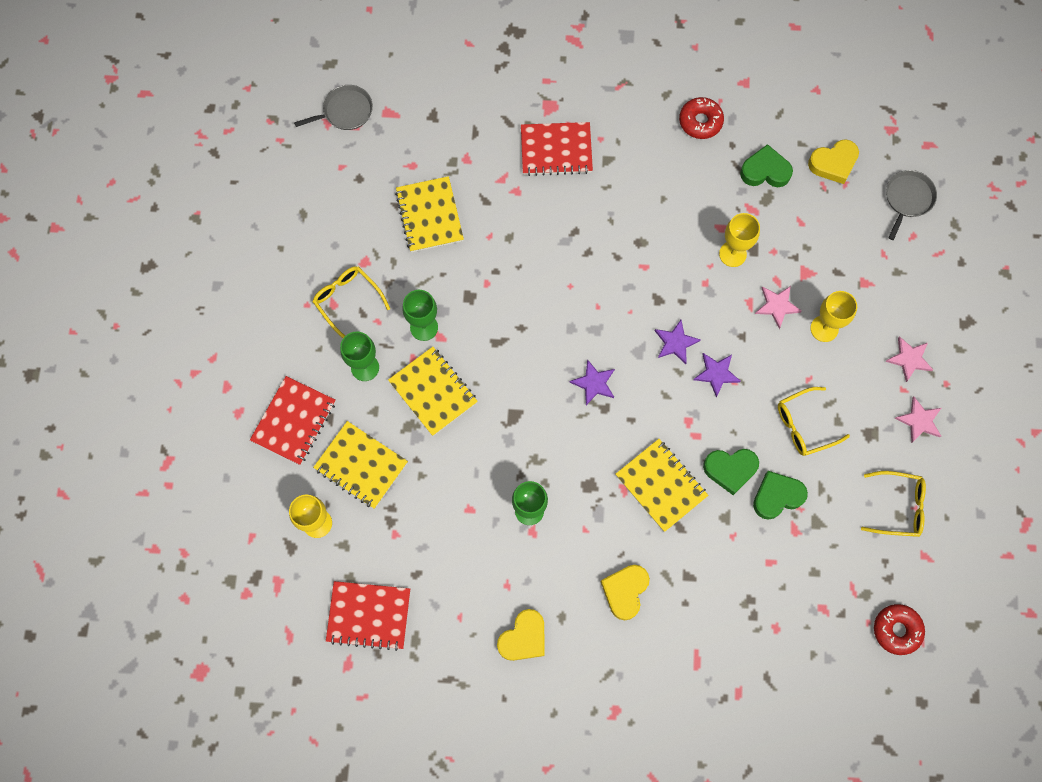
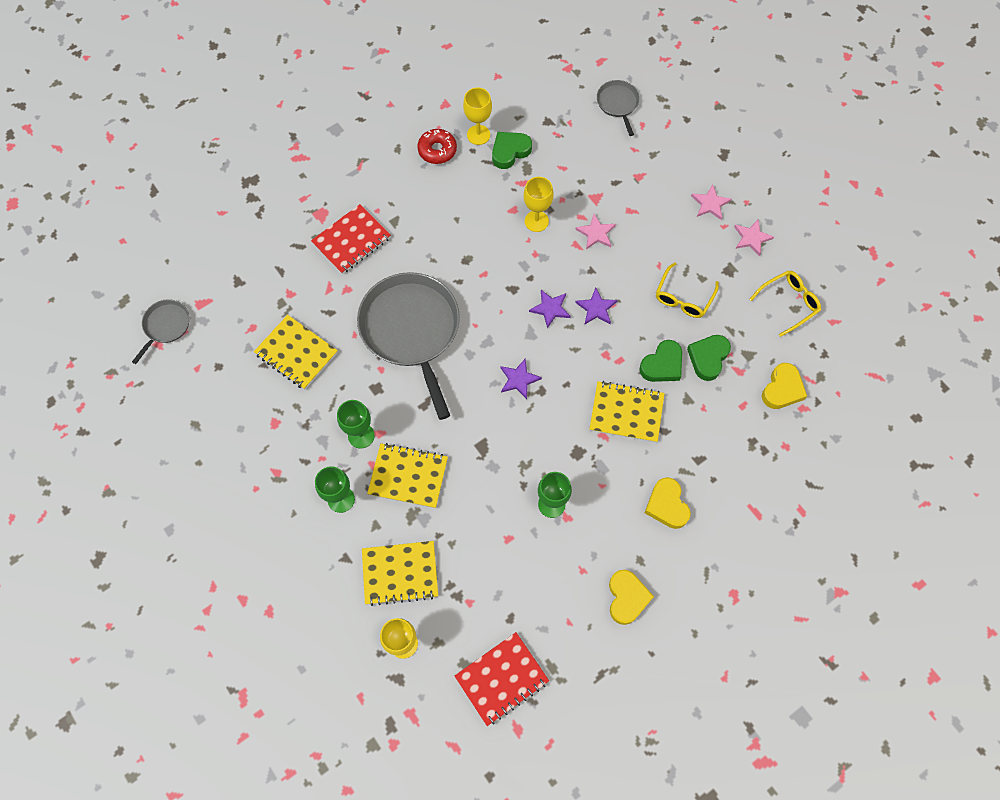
camera: 40 degrees left, 5 degrees down
red notebook [250,376,336,465] -> none
yellow glasses [312,266,390,338] -> none
yellow heart [808,139,859,184] -> yellow heart moved to [762,363,807,409]
yellow goblet [810,291,857,342] -> yellow goblet moved to [463,88,492,145]
red donut [874,604,925,655] -> none
none -> grey pan [357,272,460,420]

